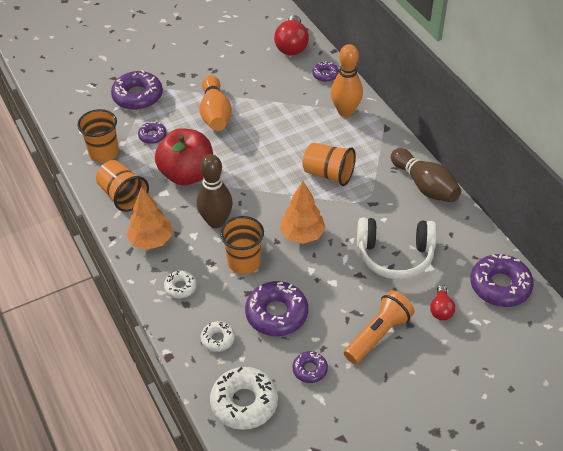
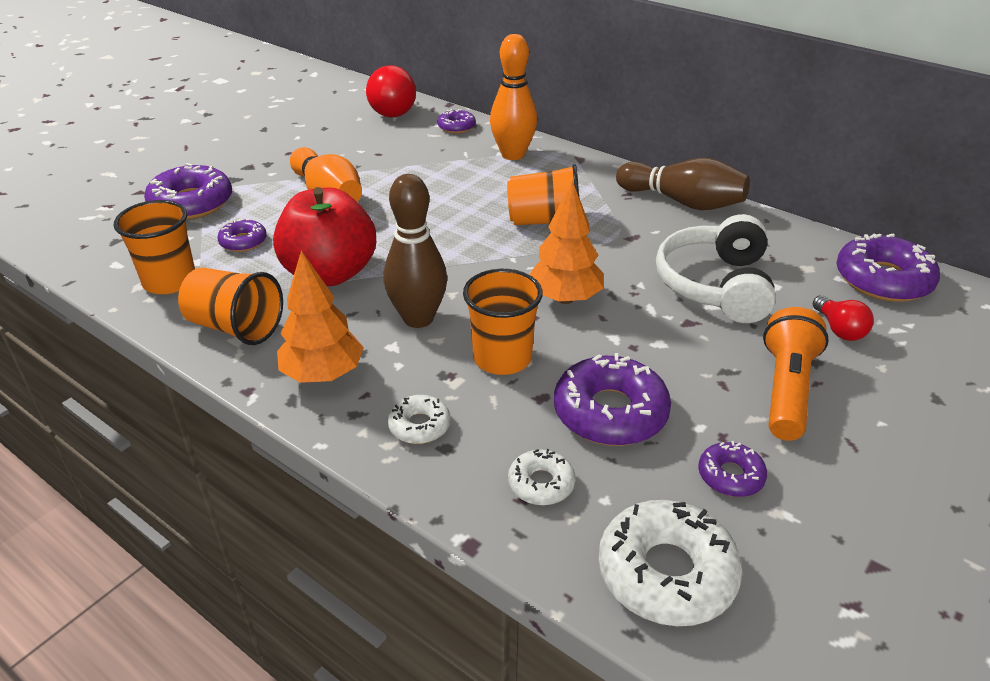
camera: 25 degrees left, 10 degrees down
white headphones [357,218,437,280] -> white headphones turned 120 degrees clockwise [656,214,776,323]

